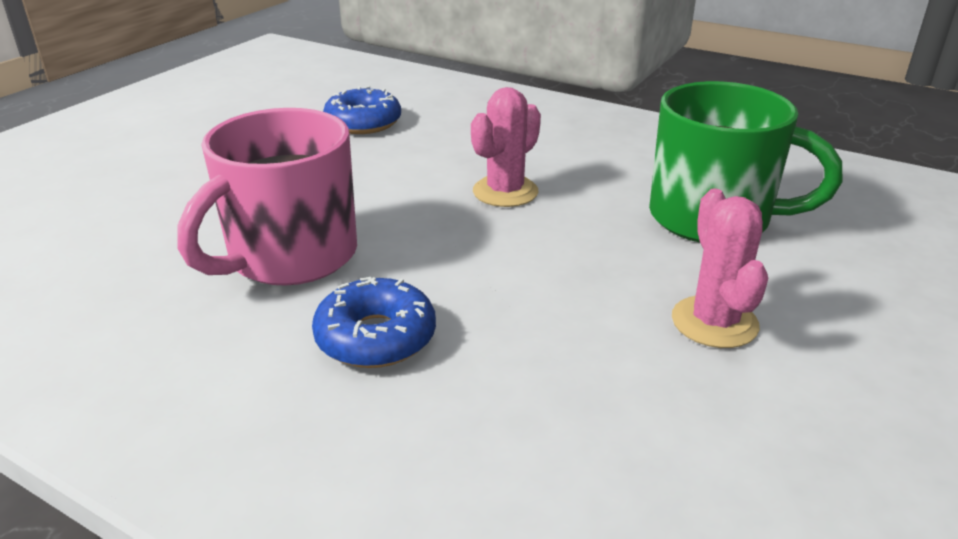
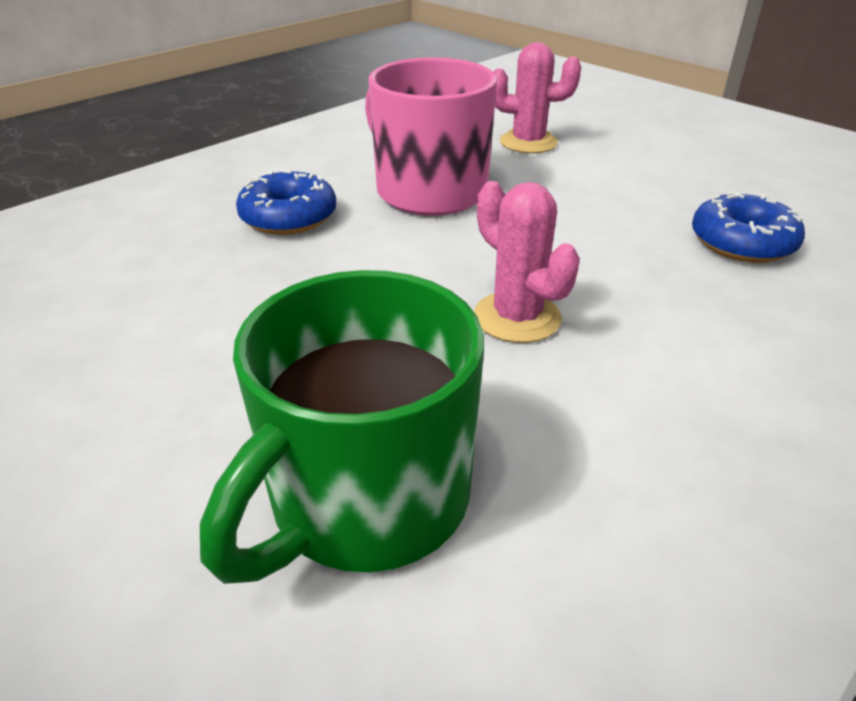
camera: 105 degrees right, 5 degrees up
pink cactus [672,188,768,348] -> pink cactus moved to [494,42,581,153]

